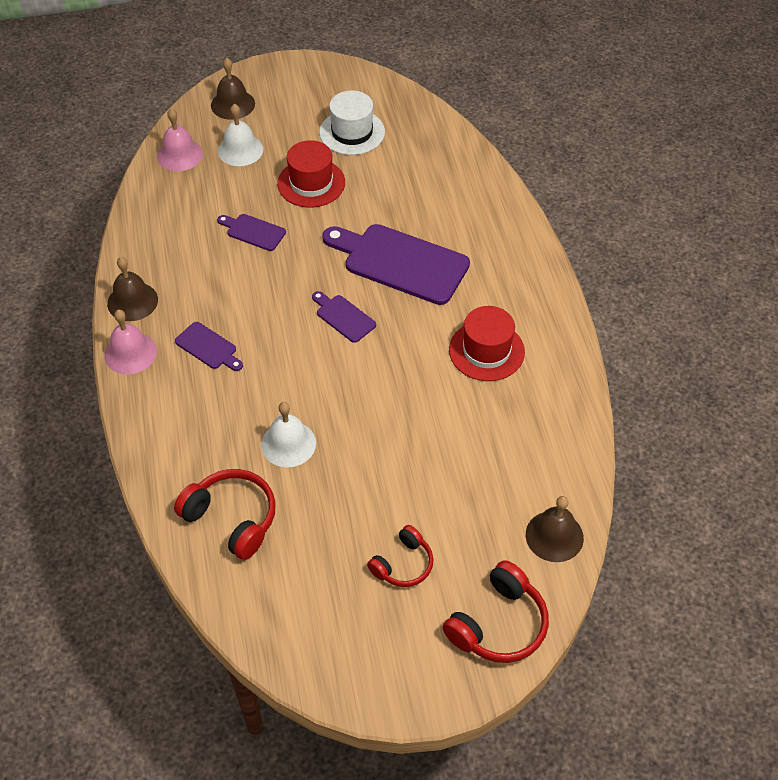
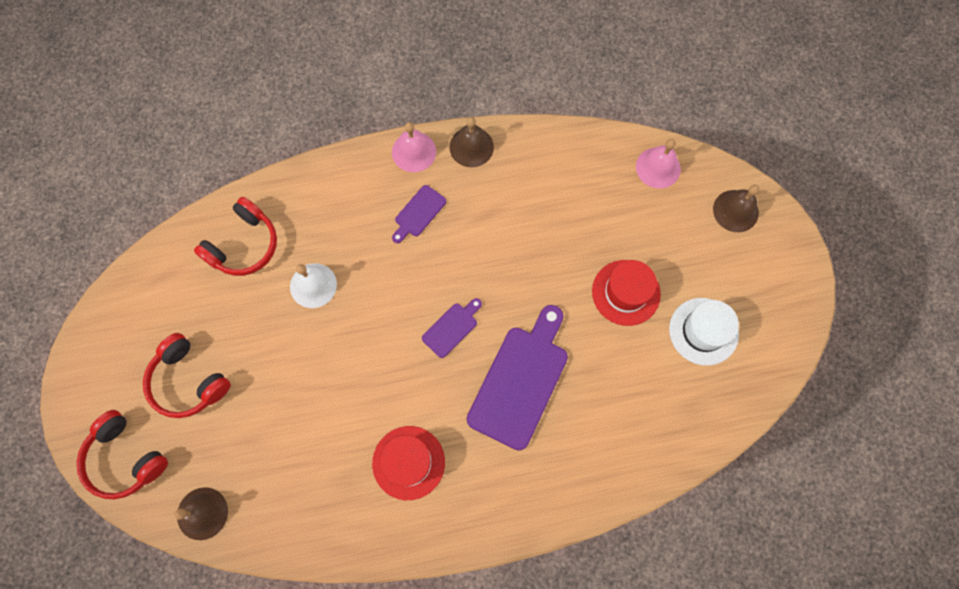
camera: 90 degrees right, 20 degrees up
purple cutting board [217,214,286,251] -> none
white bell [218,104,263,166] -> none
red headphones [367,525,433,587] -> red headphones [143,333,231,418], size x1.55

